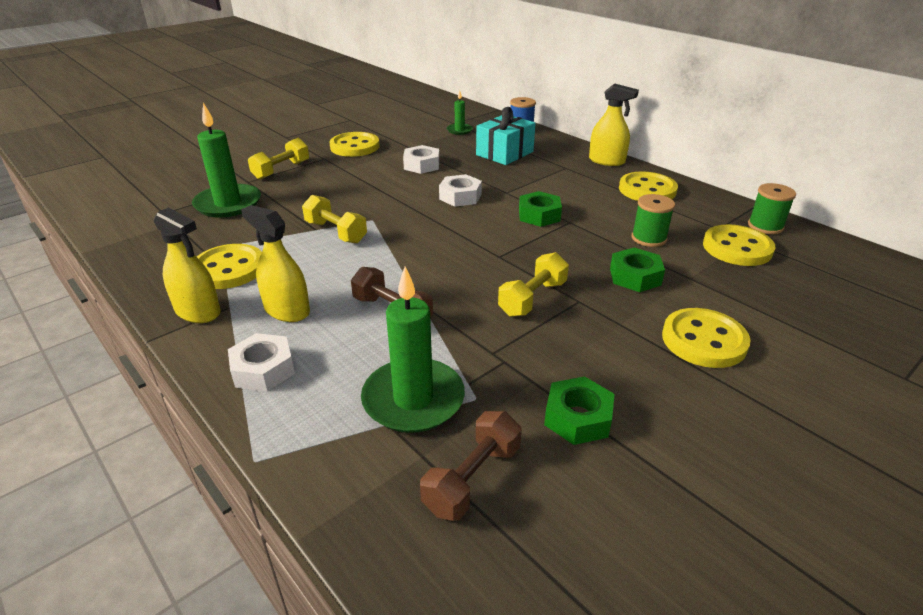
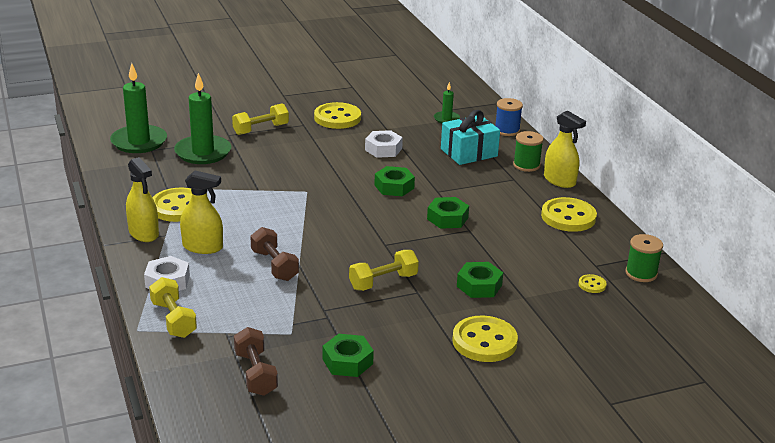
camera: 20 degrees right, 5 degrees down
yellow spray bottle [241,205,310,322] -> yellow spray bottle turned 135 degrees clockwise [180,171,223,254]
yellow dumbbell [302,195,367,243] -> yellow dumbbell moved to [149,277,197,338]
green candle [361,266,465,433] -> green candle moved to [110,63,167,153]
brown dumbbell [420,411,522,521] -> brown dumbbell turned 75 degrees counterclockwise [234,327,278,396]
white nut [439,174,482,207] -> green nut [374,166,415,196]
green spool [632,194,675,247] -> green spool moved to [513,131,544,172]
yellow button [703,224,775,266] -> yellow button [578,274,607,293], size x0.46

